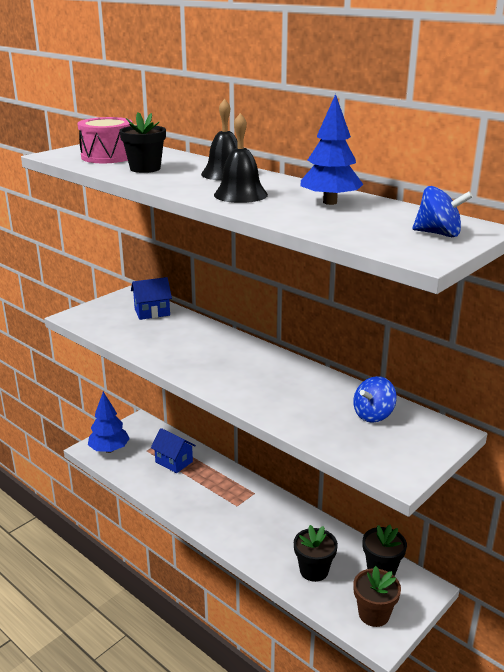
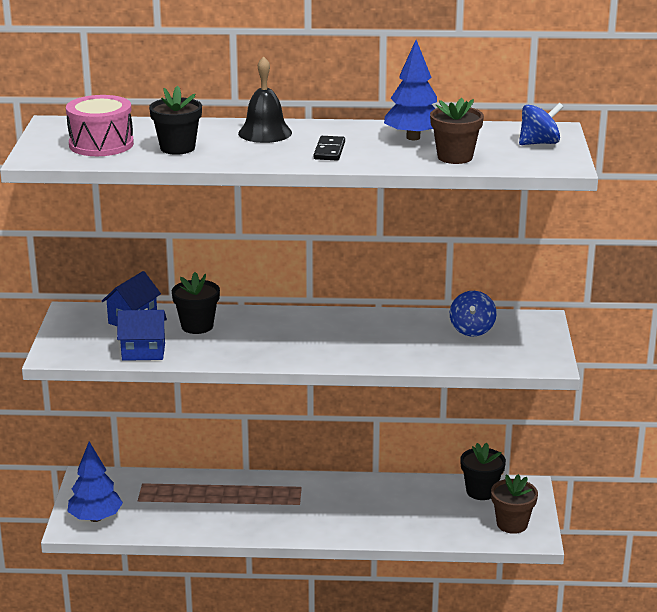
camera: 40 degrees left, 0 degrees up
blue house [151,428,196,473] -> blue house moved to [117,310,167,361]
black bell [214,113,268,203] -> black domino [314,136,345,160]
black flower pot [294,525,338,582] -> black flower pot moved to [172,272,220,334]
none -> brown flower pot [430,98,484,164]

